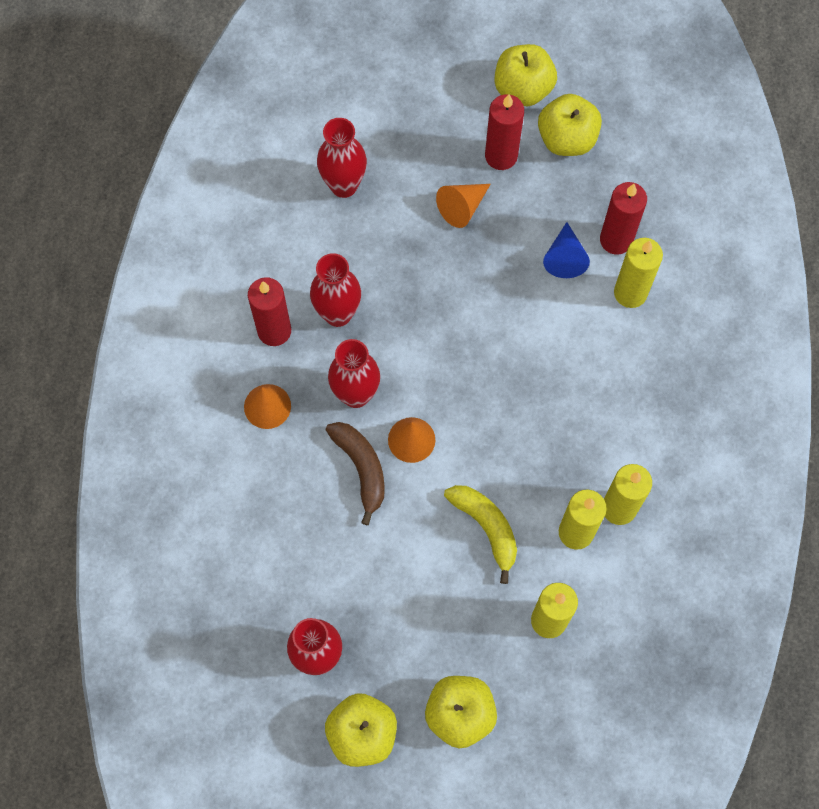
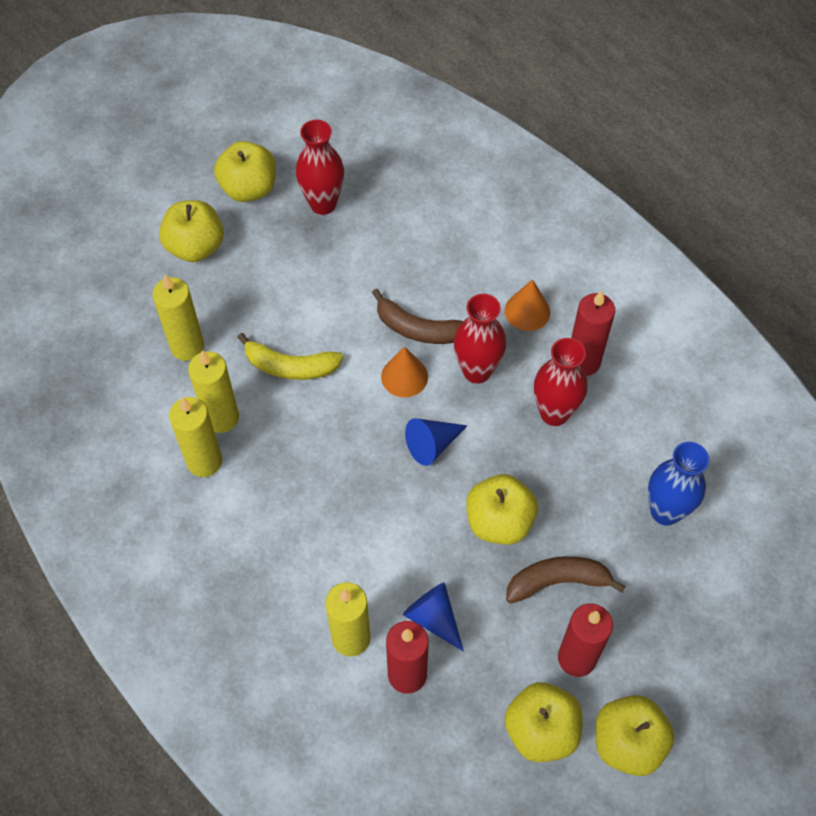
camera: 135 degrees right, 10 degrees down
red vase [317,118,367,198] -> blue vase [648,442,709,526]
orange cone [436,184,491,228] -> brown banana [506,556,626,604]
none -> blue cone [405,418,468,466]
none -> yellow apple [466,474,538,545]

